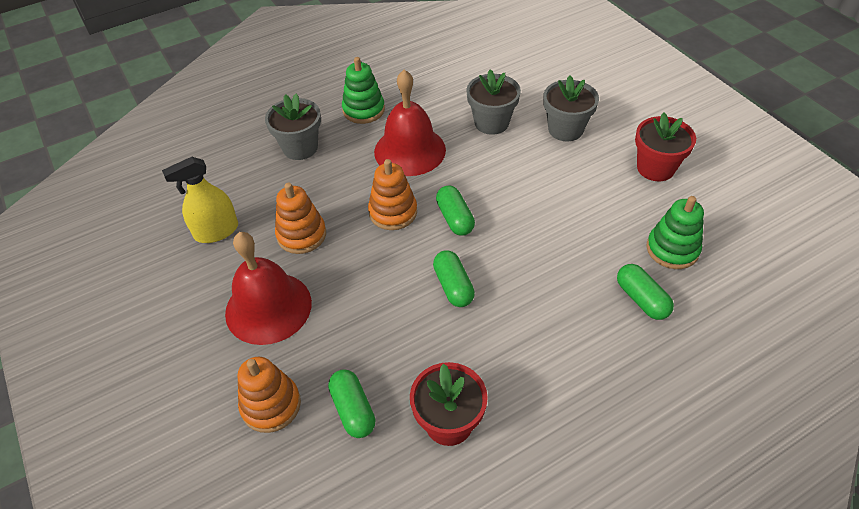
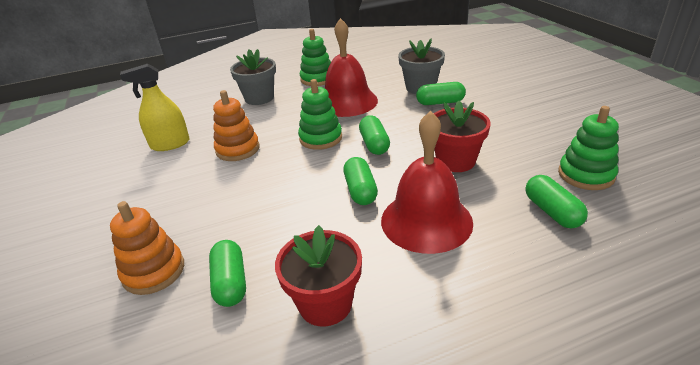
camera: 10 degrees right, 15 degrees down
red bell [225,232,312,345] -> red bell moved to [381,111,473,254]
orange stacking toy [368,159,417,230] -> green stacking toy [298,79,342,150]
grey flower pot [543,76,599,141] -> none
red flower pot [635,113,696,181] -> red flower pot moved to [433,101,491,172]
none -> green capsule [416,82,466,105]

